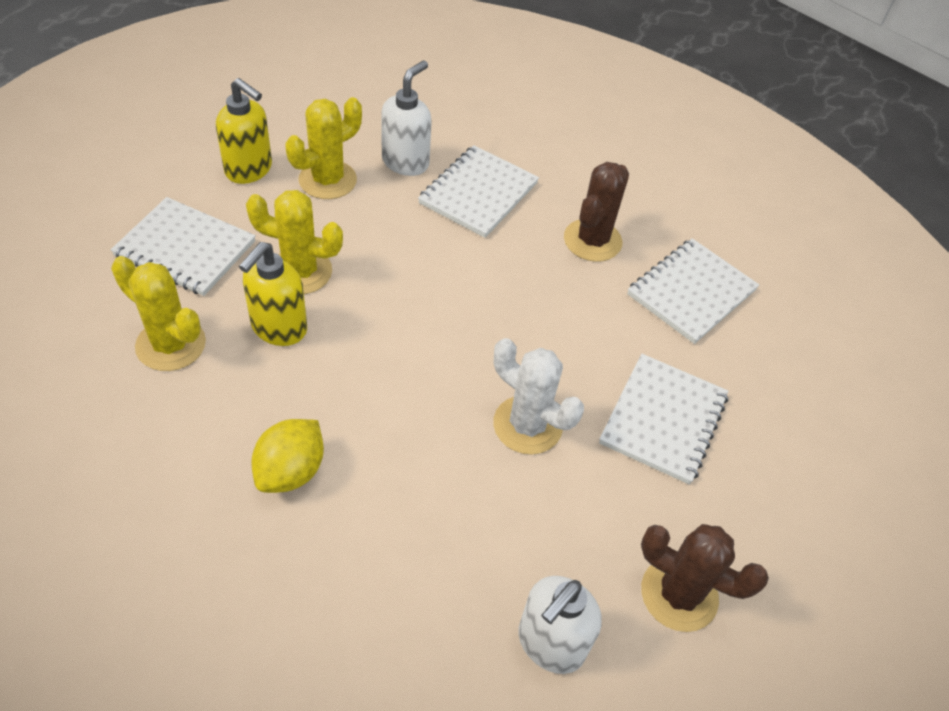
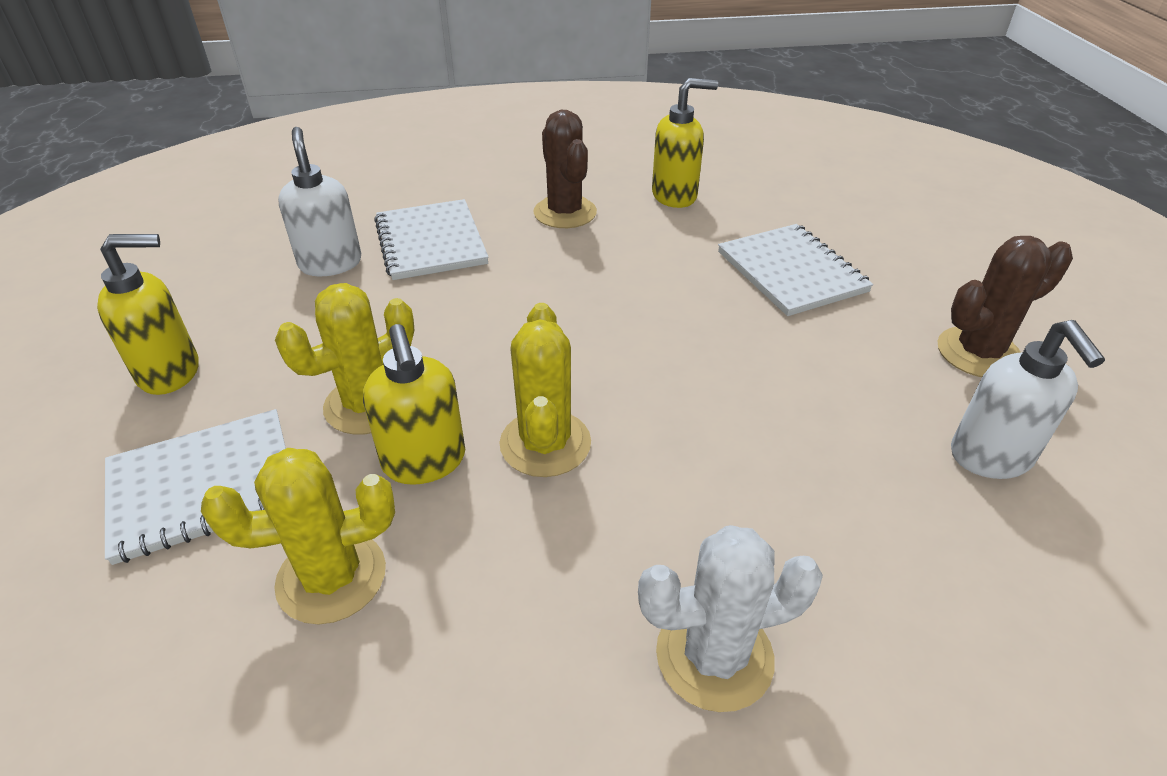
camera: 45 degrees left, 10 degrees down
yellow lemon [251,419,324,493] -> none
yellow cactus [285,97,362,199] -> yellow cactus moved to [499,303,591,477]
white cactus [493,338,584,455] -> white cactus moved to [638,525,823,712]
white notebook [627,238,759,344] -> yellow soap dispenser [652,78,718,208]

